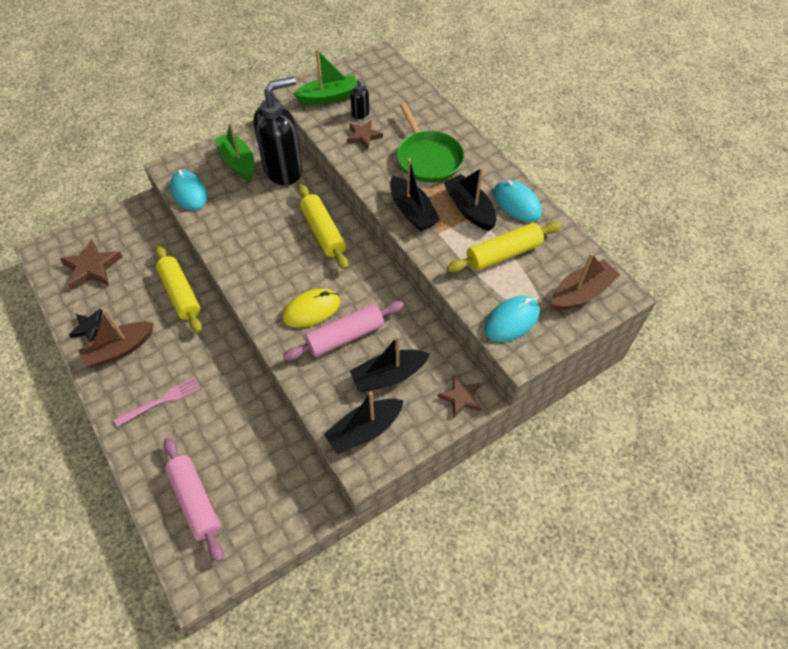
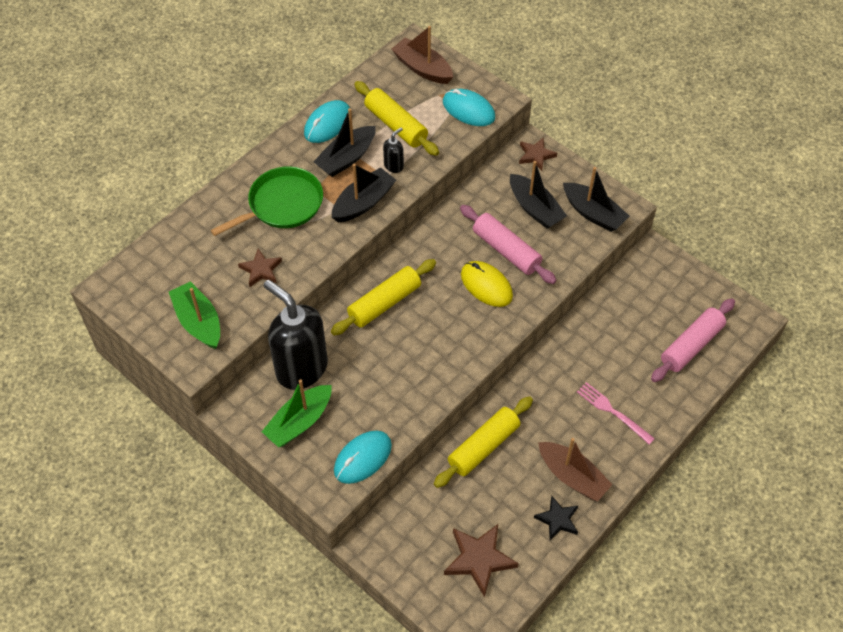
camera: 105 degrees left, 0 degrees up
black soap dispenser [350,79,370,119] -> black soap dispenser moved to [383,127,404,173]

